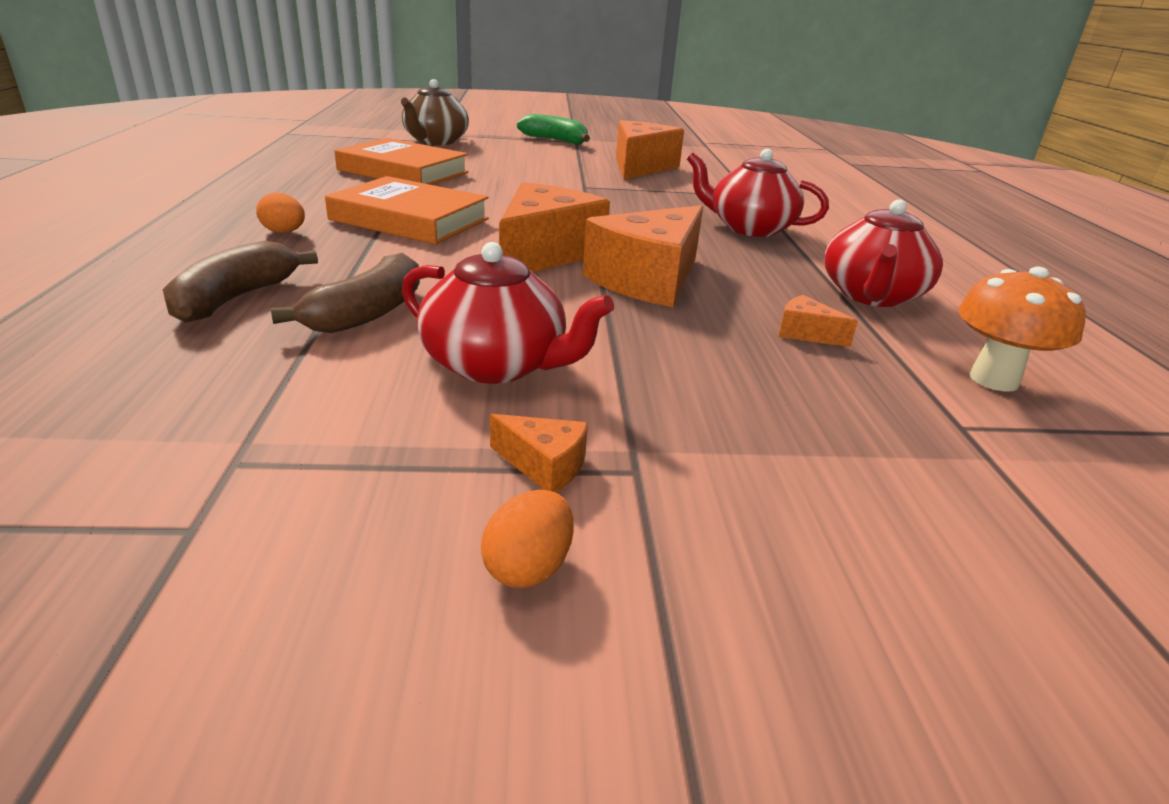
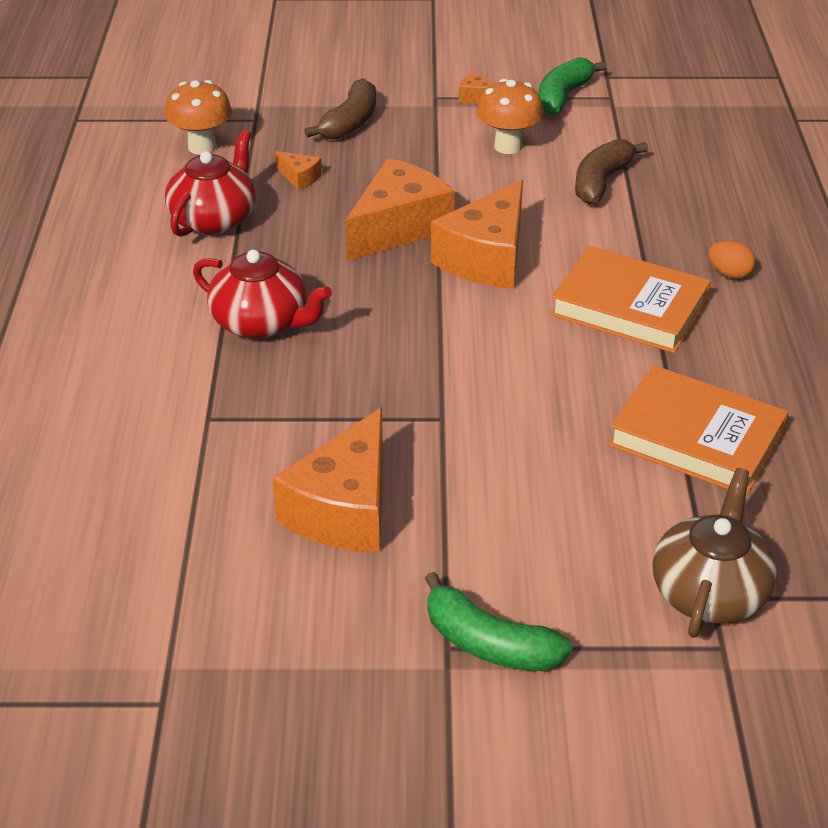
camera: 175 degrees left, 10 degrees up
brown banana [163,241,318,323] -> brown banana moved to [304,78,376,139]
red teapot [402,242,614,384] -> orange mushroom [476,79,543,154]
orange egg [481,490,573,588] -> none
none -> green banana [539,57,607,115]

